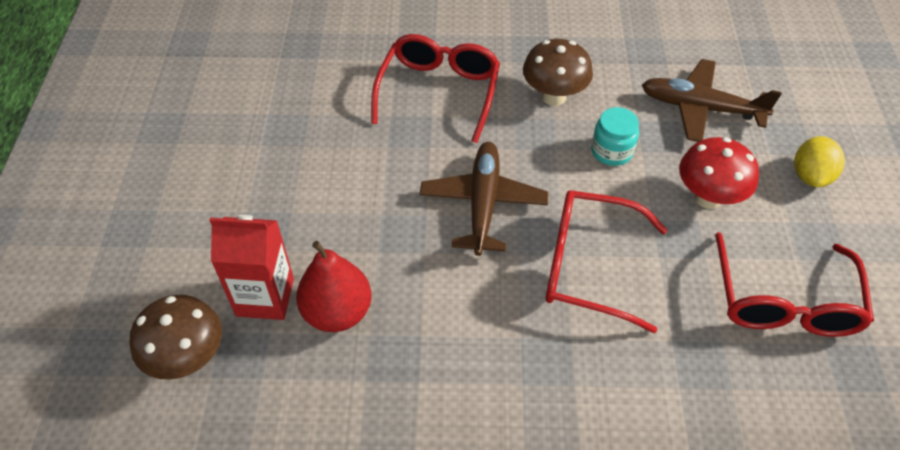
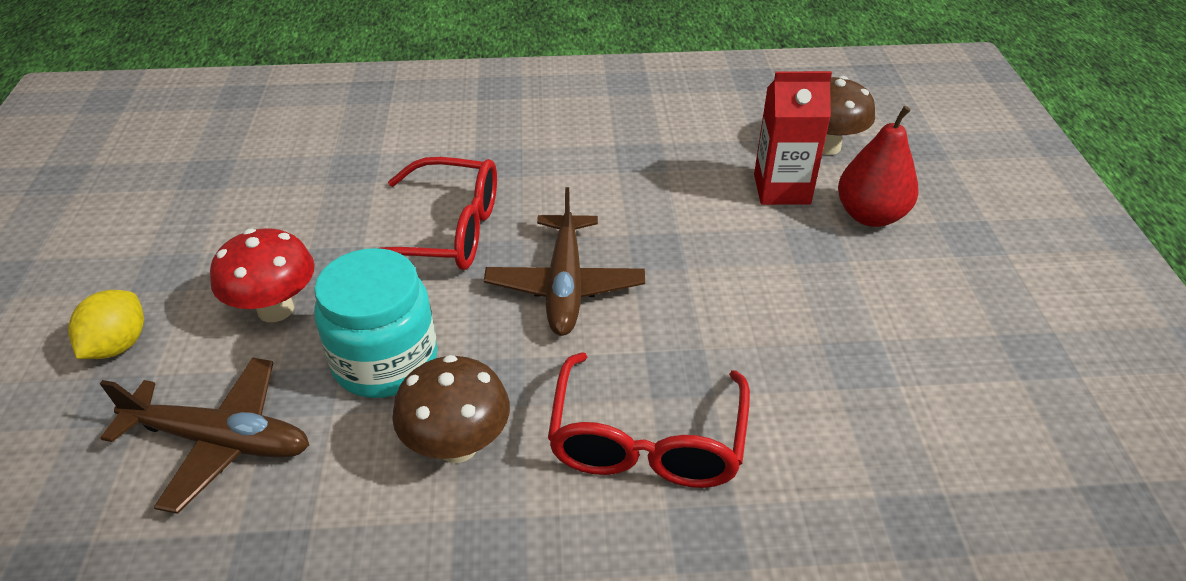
camera: 175 degrees right, 10 degrees down
red pear [296,241,371,332] -> red pear moved to [838,106,918,227]
turquoise jar [591,107,639,166] -> turquoise jar [314,248,438,398], size x1.75
red glasses [715,232,874,337] -> none

